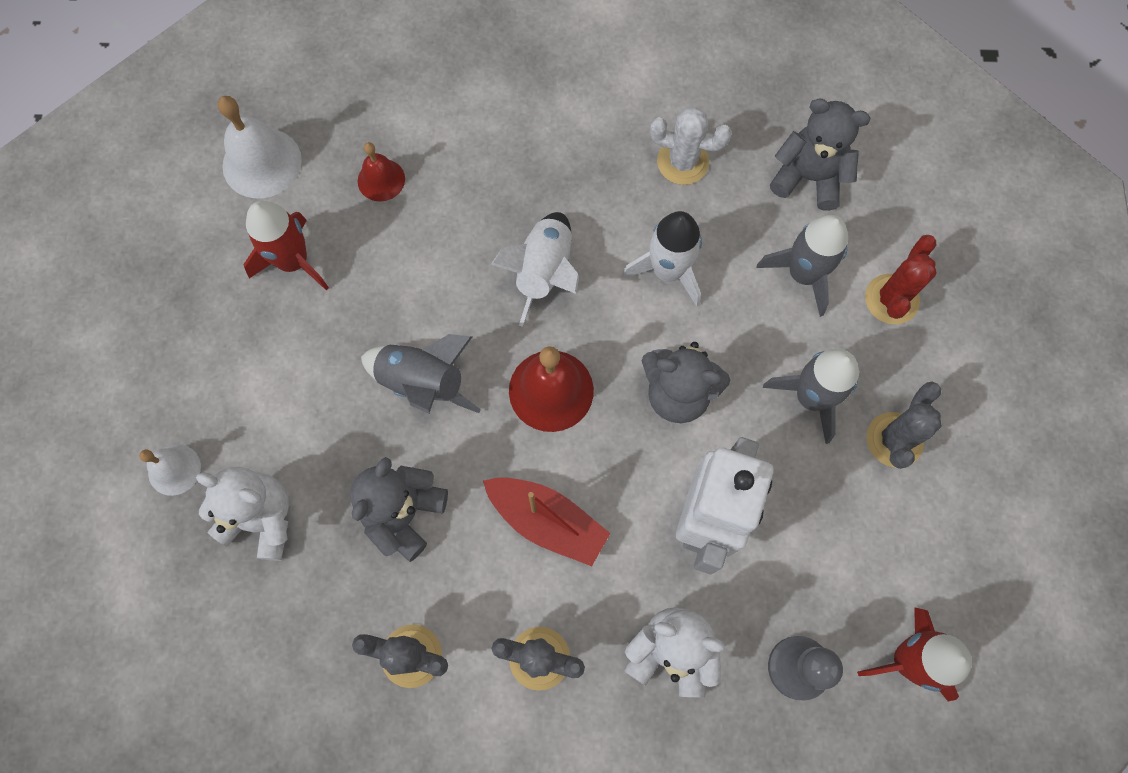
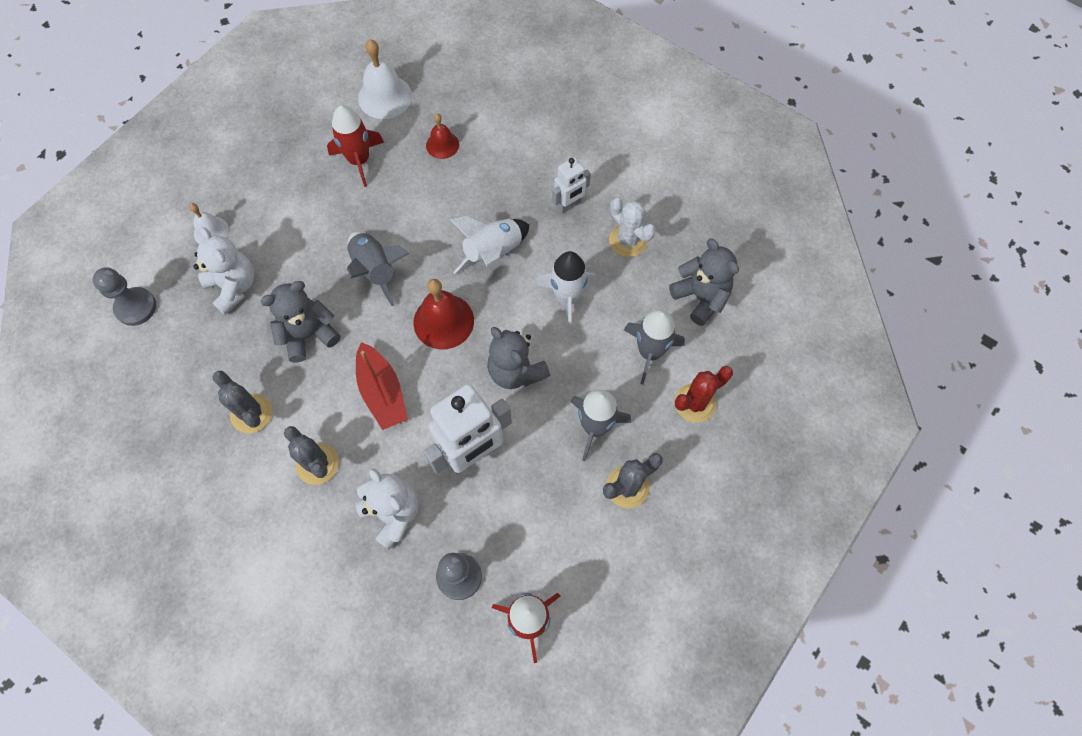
camera: 35 degrees right, 5 degrees down
none -> grey pawn [92,267,156,326]
none -> white robot [552,157,591,214]

